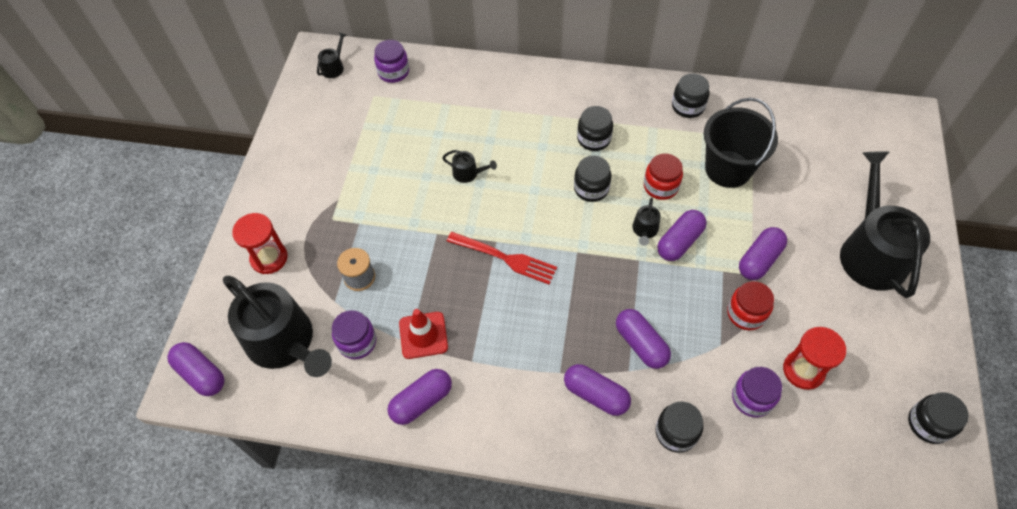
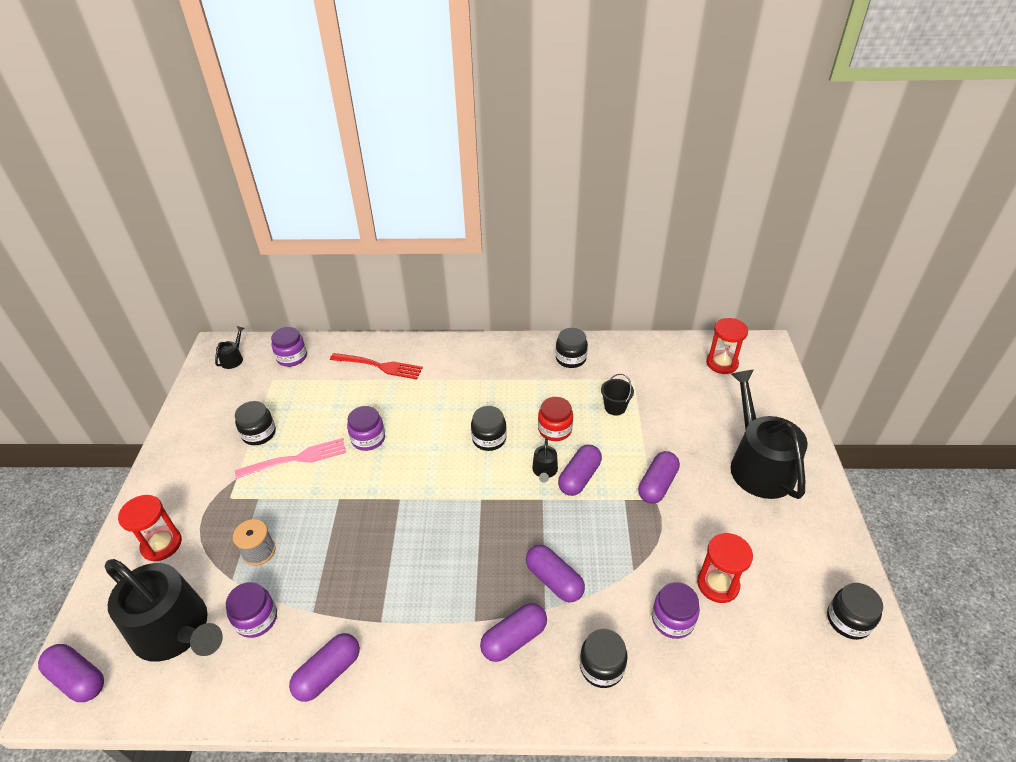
camera: 10 degrees left, 15 degrees down
red traffic cone [399,309,448,359] -> none
black watering can [442,150,497,183] -> purple jar [347,406,385,451]
red fork [447,232,557,284] -> red fork moved to [330,353,423,380]
purple capsule [564,364,631,416] -> purple capsule turned 60 degrees counterclockwise [480,603,547,662]
black jar [577,106,613,151] -> black jar moved to [235,401,276,445]
black bucket [704,98,778,188] -> black bucket [601,374,634,416], size x0.50
red jar [727,281,774,330] -> none
none -> pink fork [235,438,346,479]
none -> red hourglass [706,318,748,374]

